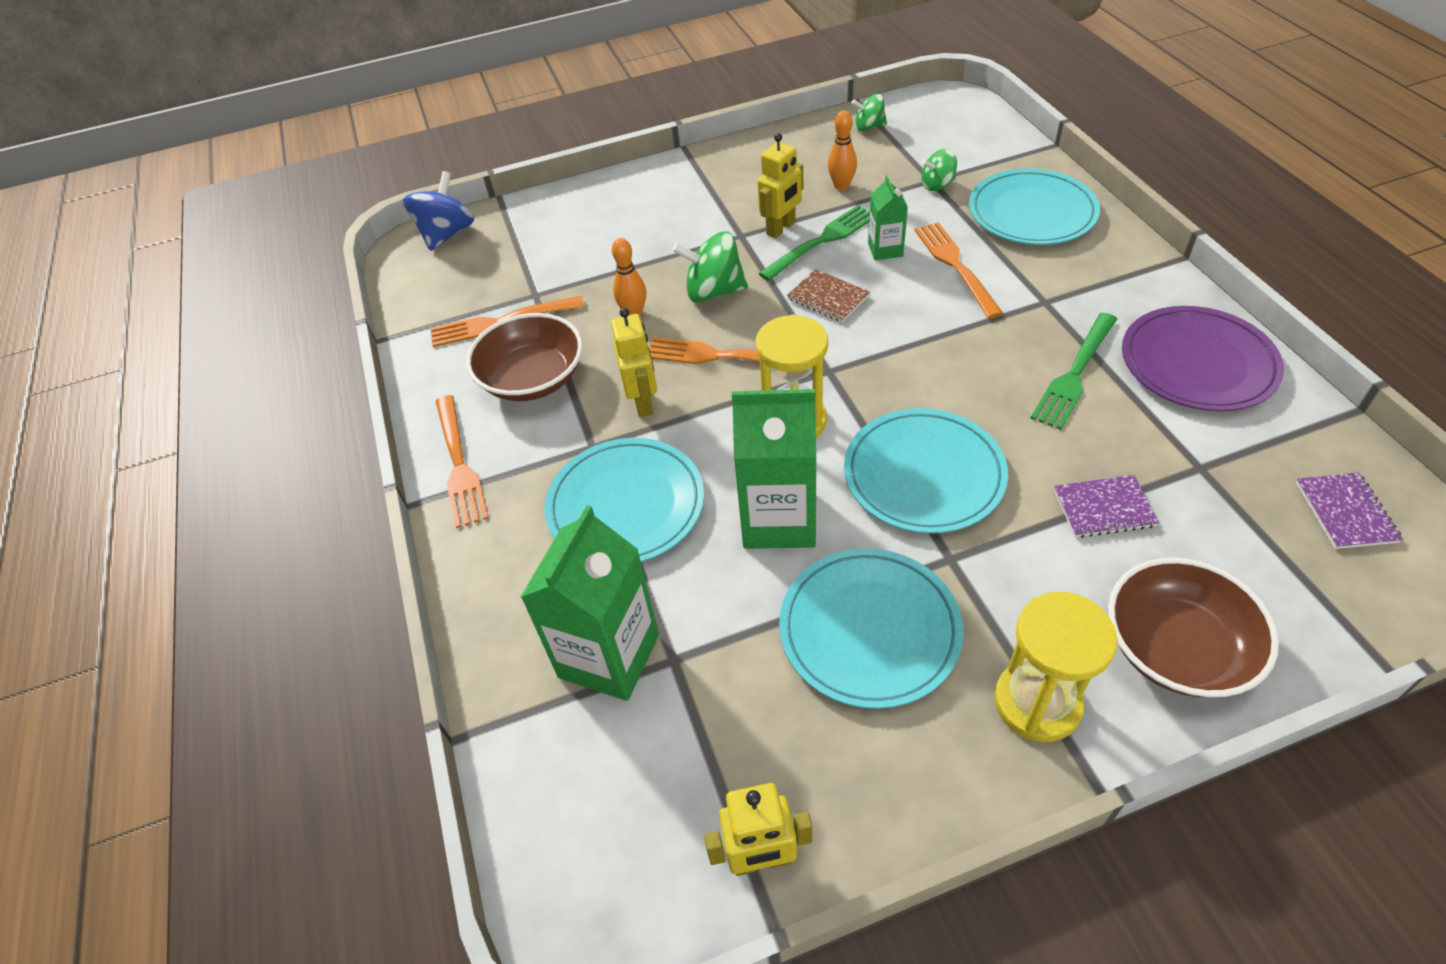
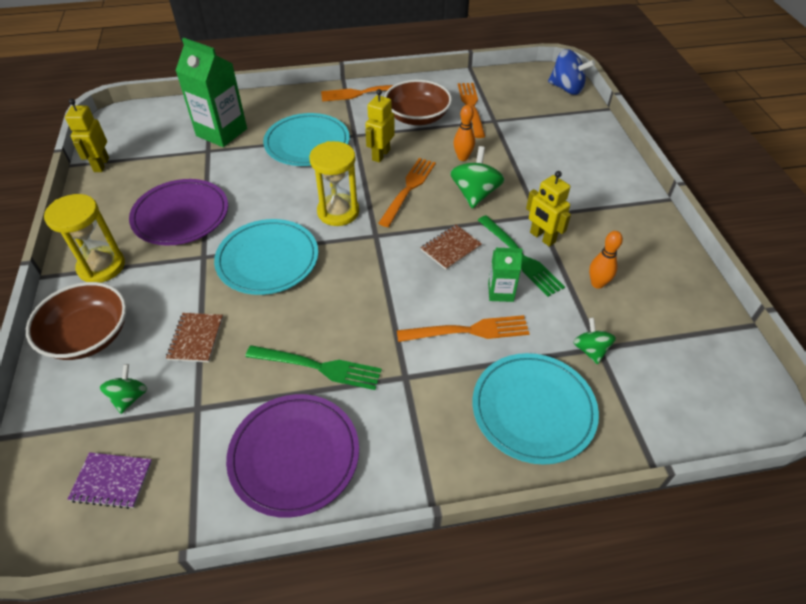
camera: 95 degrees right, 0 degrees up
yellow robot [611,308,657,417] -> yellow robot turned 120 degrees clockwise [365,89,395,163]
green carton [732,389,816,549] -> none
turquoise plate [779,548,963,709] -> purple plate [129,179,228,246]
green spinning top [851,94,887,131] -> green spinning top moved to [100,364,147,414]
green fork [1030,313,1117,430] -> green fork turned 150 degrees clockwise [245,345,382,390]
purple notebook [1054,475,1159,538] -> brown notebook [166,313,223,362]

